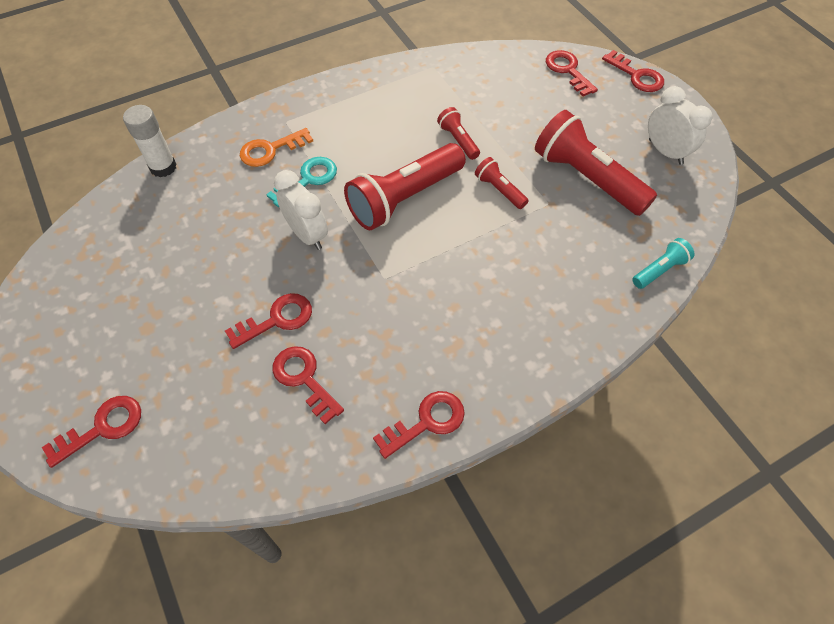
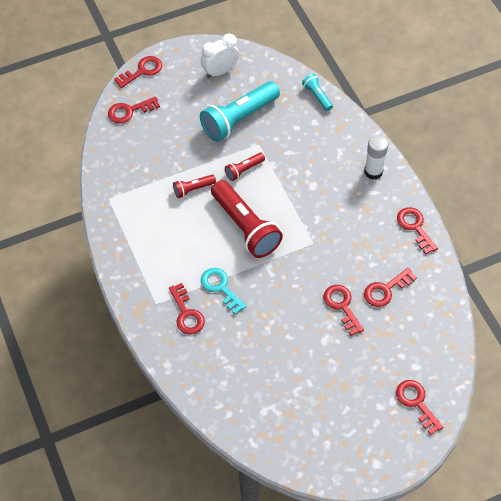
camera: 85 degrees left, 0 degrees up
white glue stick [123,105,177,177] -> white glue stick moved to [364,135,388,180]
orange key [240,128,313,167] -> red key [169,283,205,334]
white clock [274,170,328,250] -> none
red flashlight [535,110,657,216] -> turquoise flashlight [200,81,280,142]

